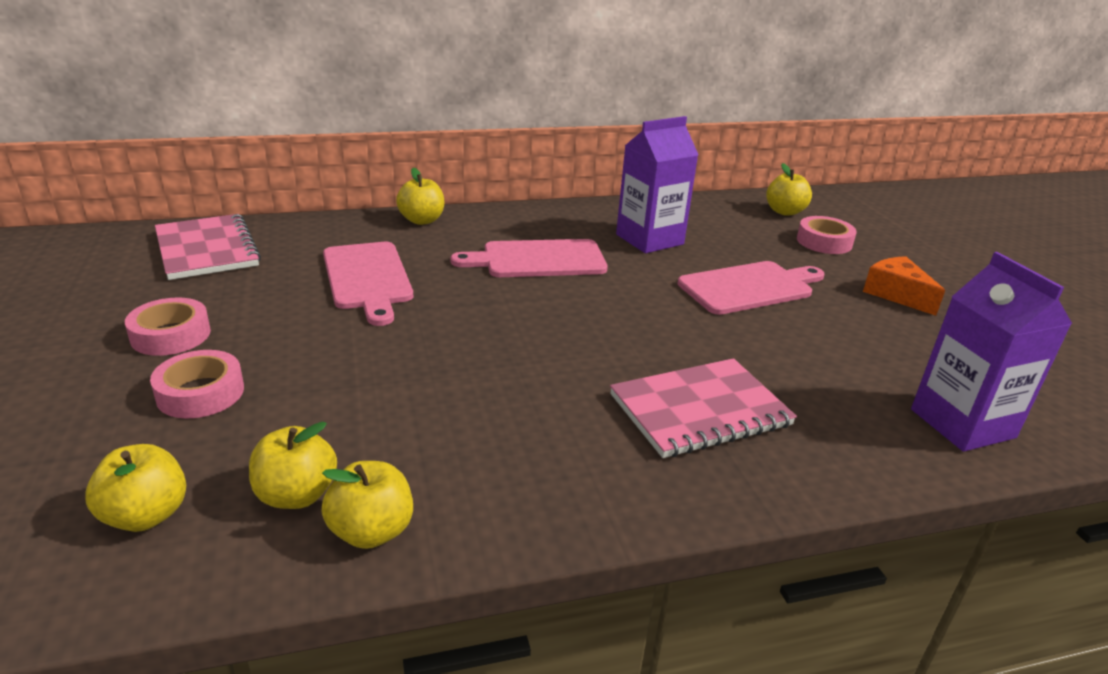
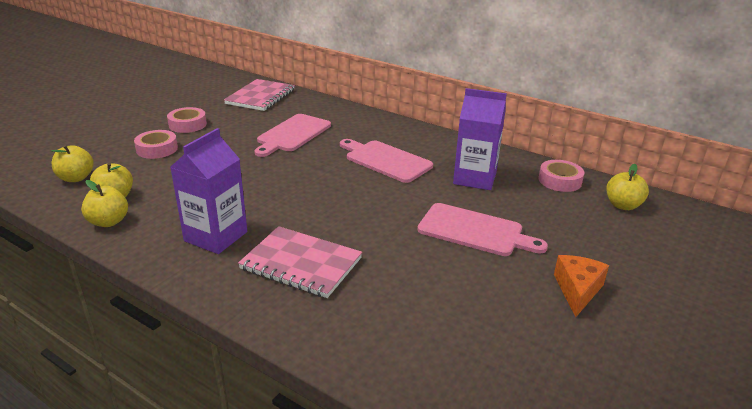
camera: 50 degrees right, 0 degrees up
yellow apple [396,167,444,225] -> none
pink tape [797,216,857,254] -> pink tape moved to [538,160,584,192]
purple carton [911,252,1072,452] -> purple carton moved to [171,128,247,254]

